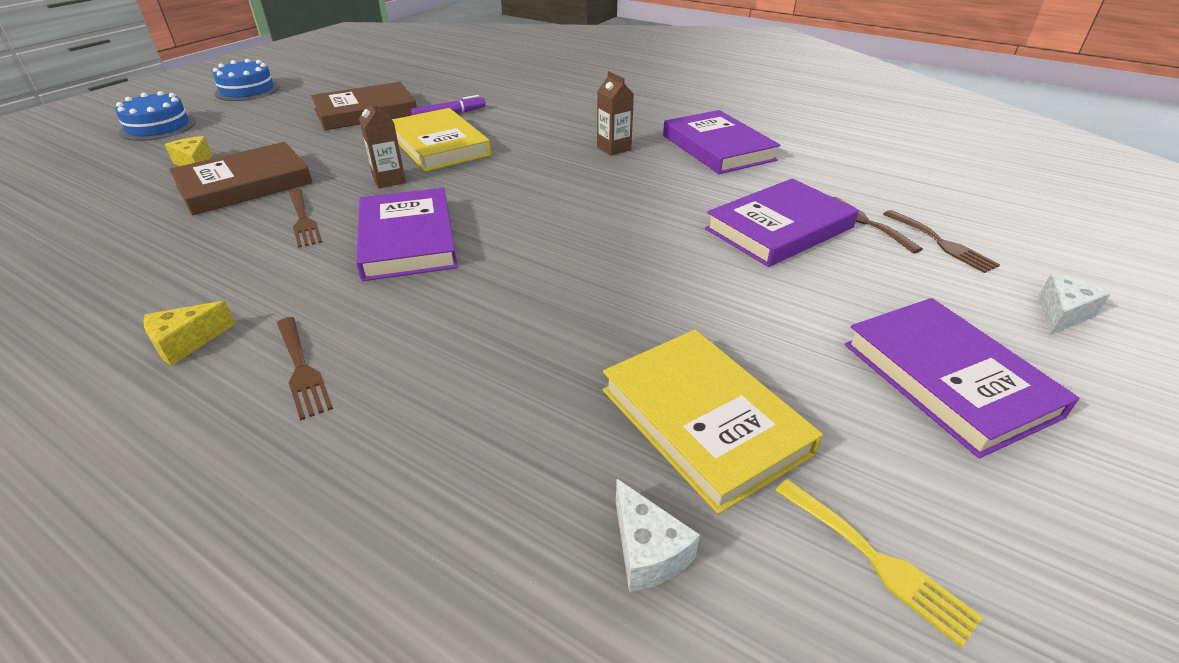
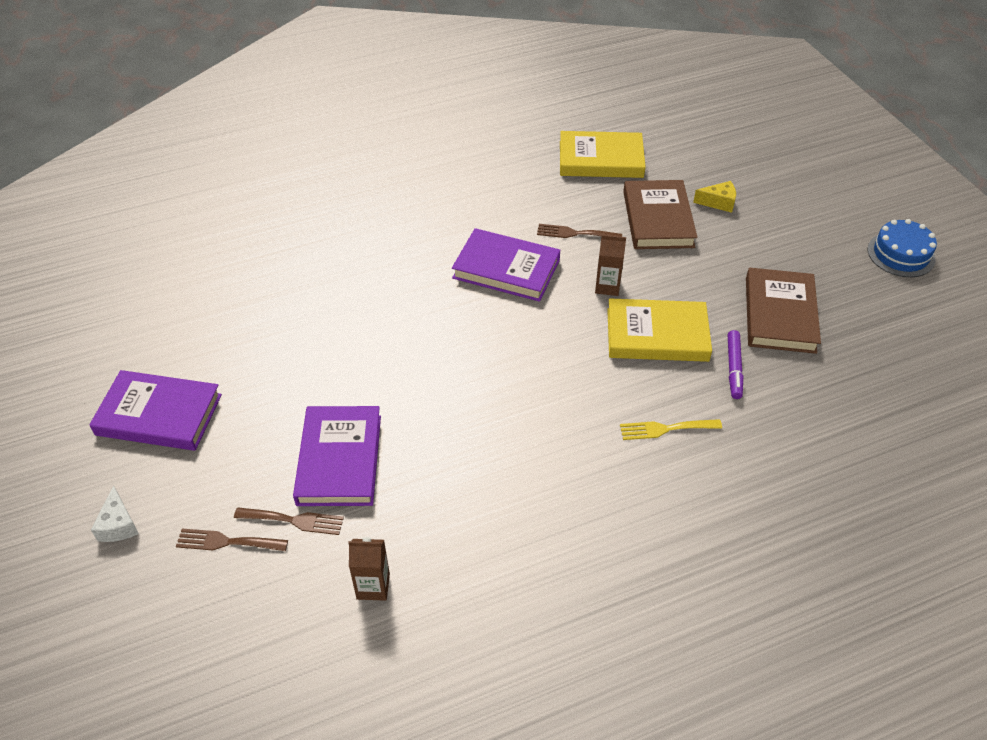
camera: 125 degrees right, 10 degrees up
blue cake [115,91,196,141] -> none
yellow cheese [143,301,236,366] -> none
brown fork [277,317,333,421] -> none
brown carton [597,71,634,156] -> brown carton moved to [348,537,390,601]
yellow book [603,330,823,514] -> yellow book moved to [560,131,646,178]
white cheese [616,479,700,592] -> none
purple book [663,110,780,174] -> none
yellow fork [775,479,983,648] -> yellow fork moved to [620,419,722,440]

